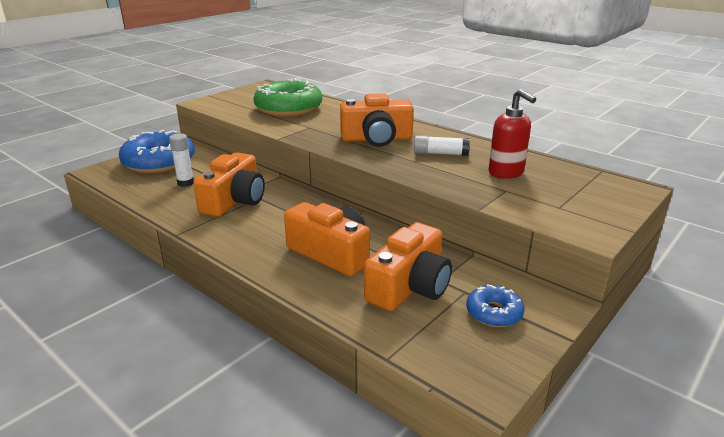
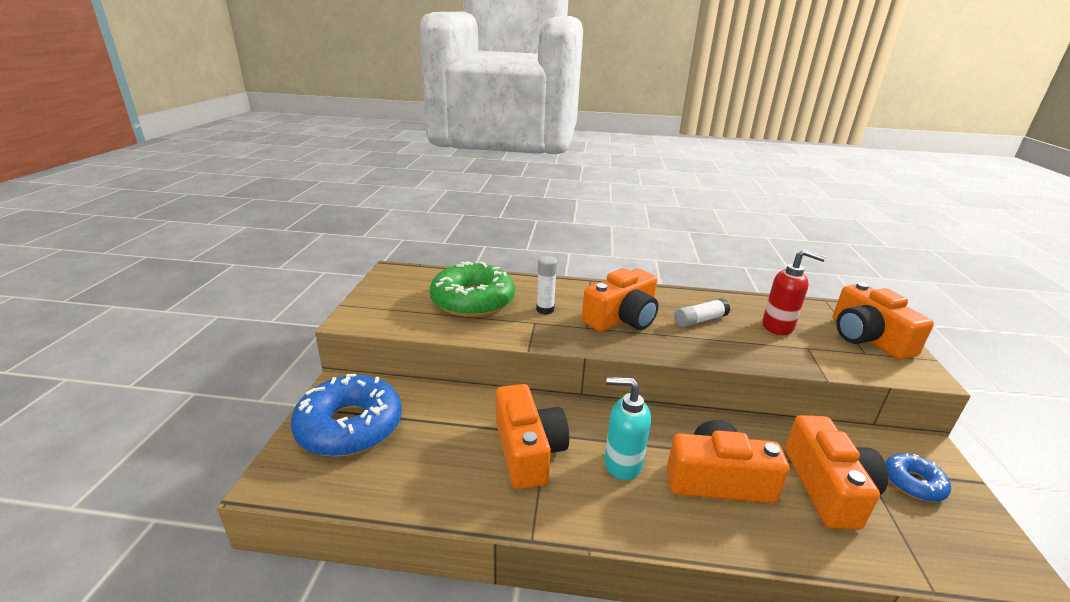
camera: 35 degrees left, 0 degrees up
white glue stick [169,133,194,187] -> white glue stick moved to [536,256,558,315]
none -> turquoise soap dispenser [605,377,651,481]
none -> orange camera [833,282,934,360]

